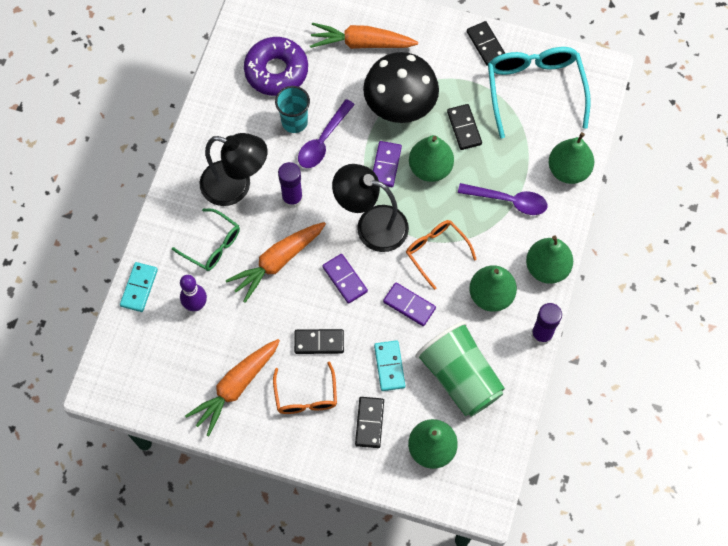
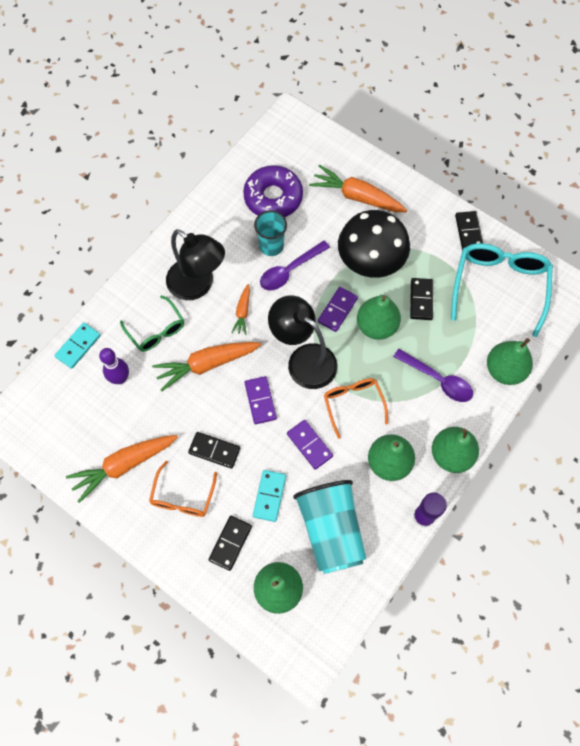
camera: 20 degrees right, 0 degrees up
purple glue stick [278,162,303,208] -> orange carrot [231,284,250,335]
green cup [415,321,505,417] -> turquoise cup [293,480,366,574]

